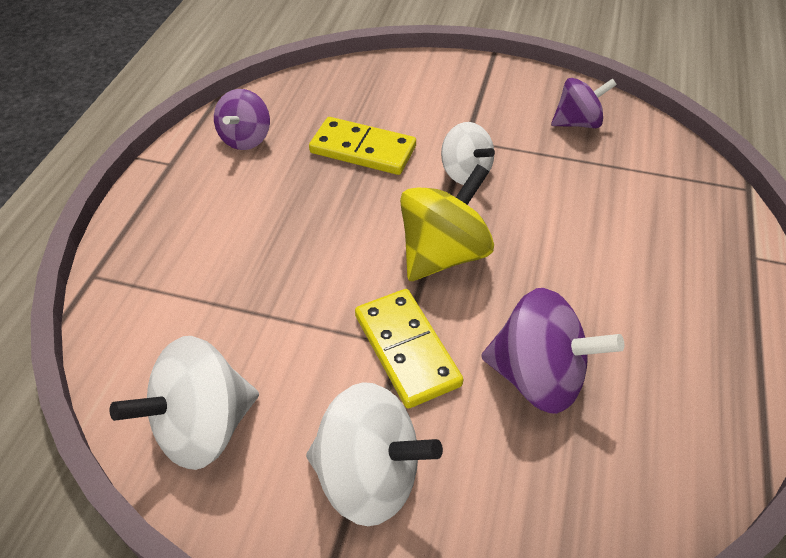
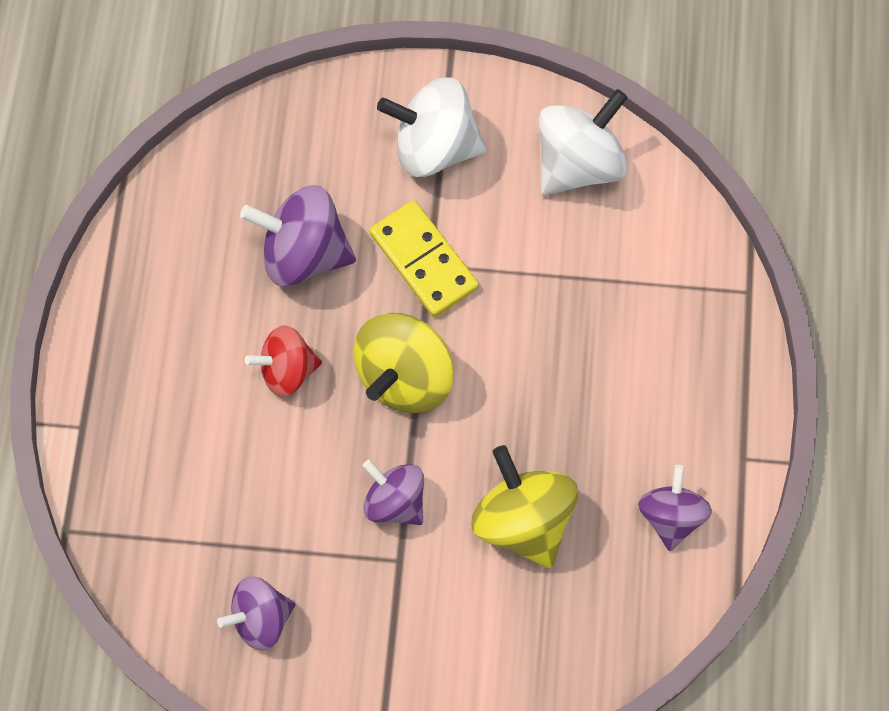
camera: 170 degrees right, 20 degrees up
yellow domino [309,117,416,175] -> yellow spinning top [471,445,578,568]
white spinning top [441,122,495,185] -> purple spinning top [363,460,424,525]
none -> red spinning top [245,325,322,397]

